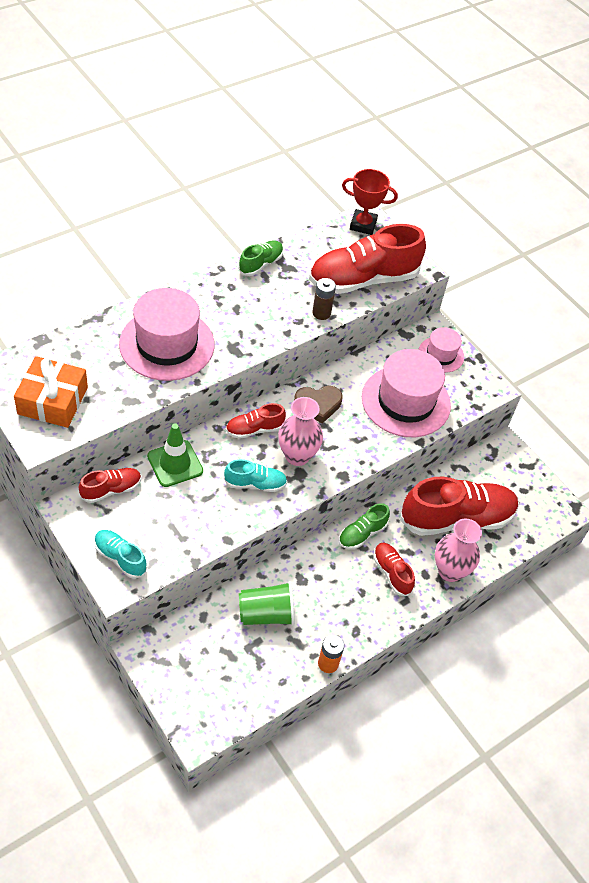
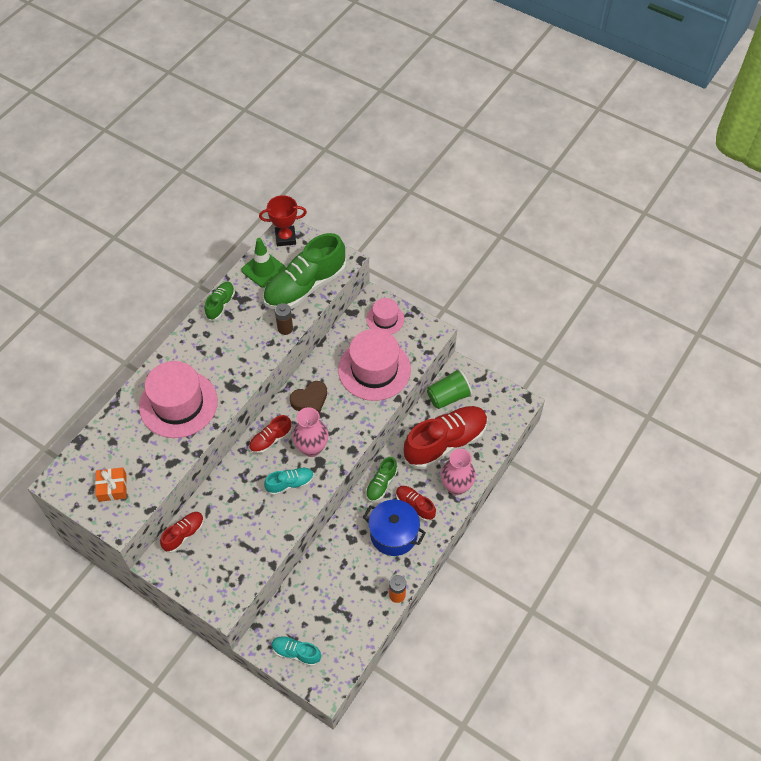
camera: 15 degrees left, 5 degrees up
orange gift [14,356,88,428] -> orange gift [95,467,127,502], size x0.62
turquoise shoe [94,530,147,579] -> turquoise shoe moved to [272,636,321,666]
green traffic cone [147,423,203,487] -> green traffic cone moved to [241,238,286,288]
green cup [239,581,295,626] -> green cup moved to [427,368,472,409]
red shoe [309,224,426,294] -> green shoe [263,233,346,309]
none -> blue pot [363,500,426,556]

